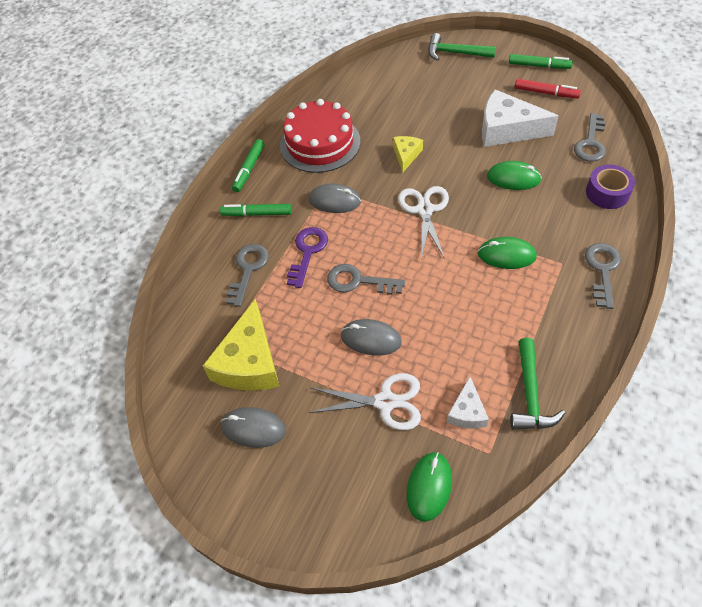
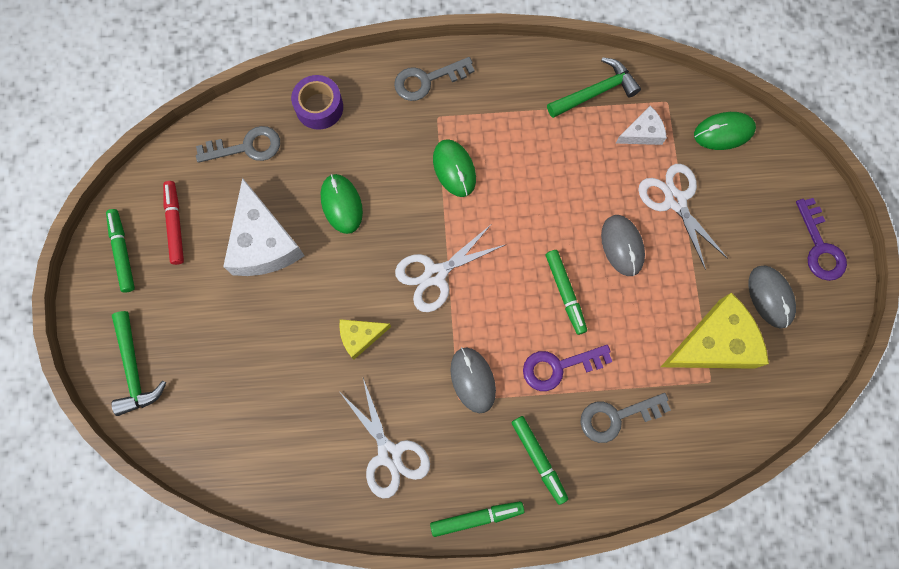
camera: 125 degrees left, 20 degrees up
red cake [280,99,360,173] -> white scissors [339,378,430,498]
grey key [327,264,405,295] -> green marker [546,250,587,335]
none -> purple key [796,198,847,281]

